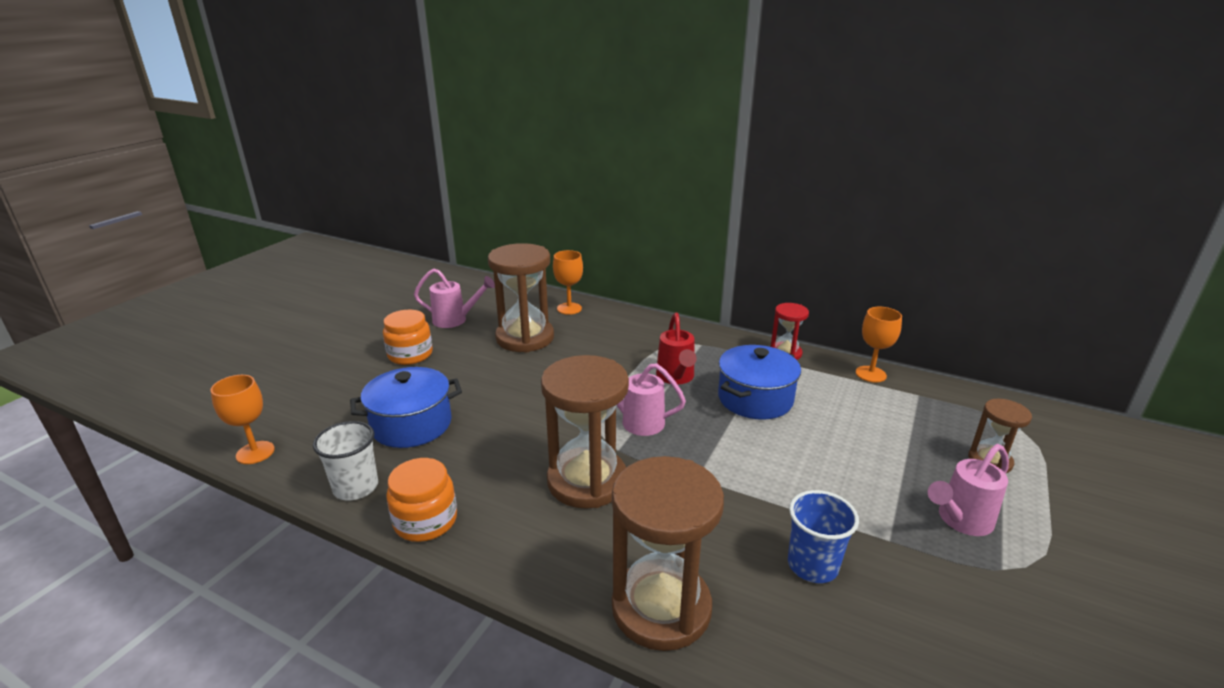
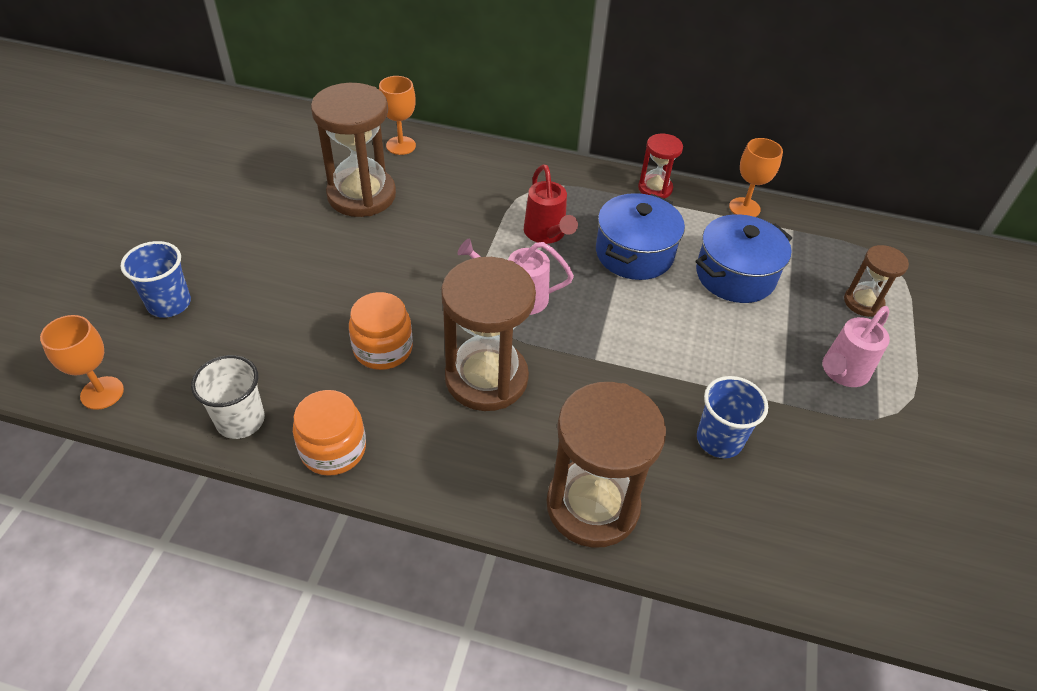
camera: 15 degrees left, 20 degrees up
blue pot [350,367,462,448] -> blue pot moved to [696,214,792,303]
orange jar [383,310,433,365] -> orange jar moved to [349,292,413,370]
pink watering can [414,268,495,328] -> none
none -> blue cup [120,241,191,318]

